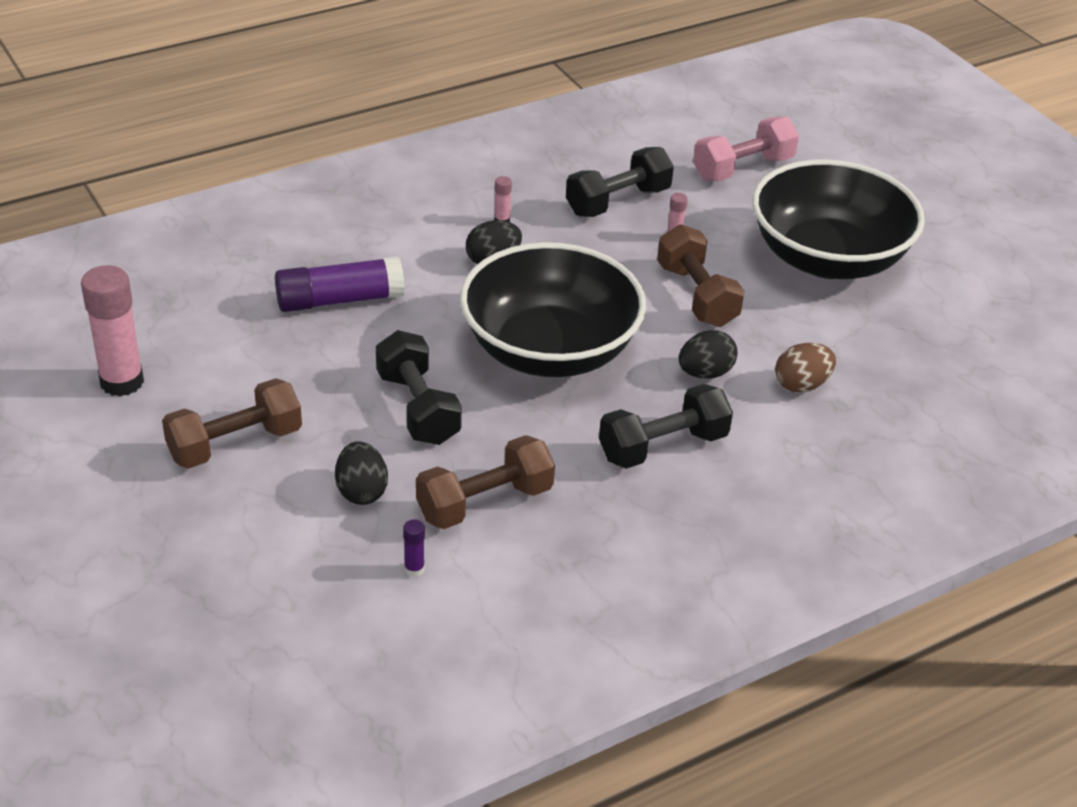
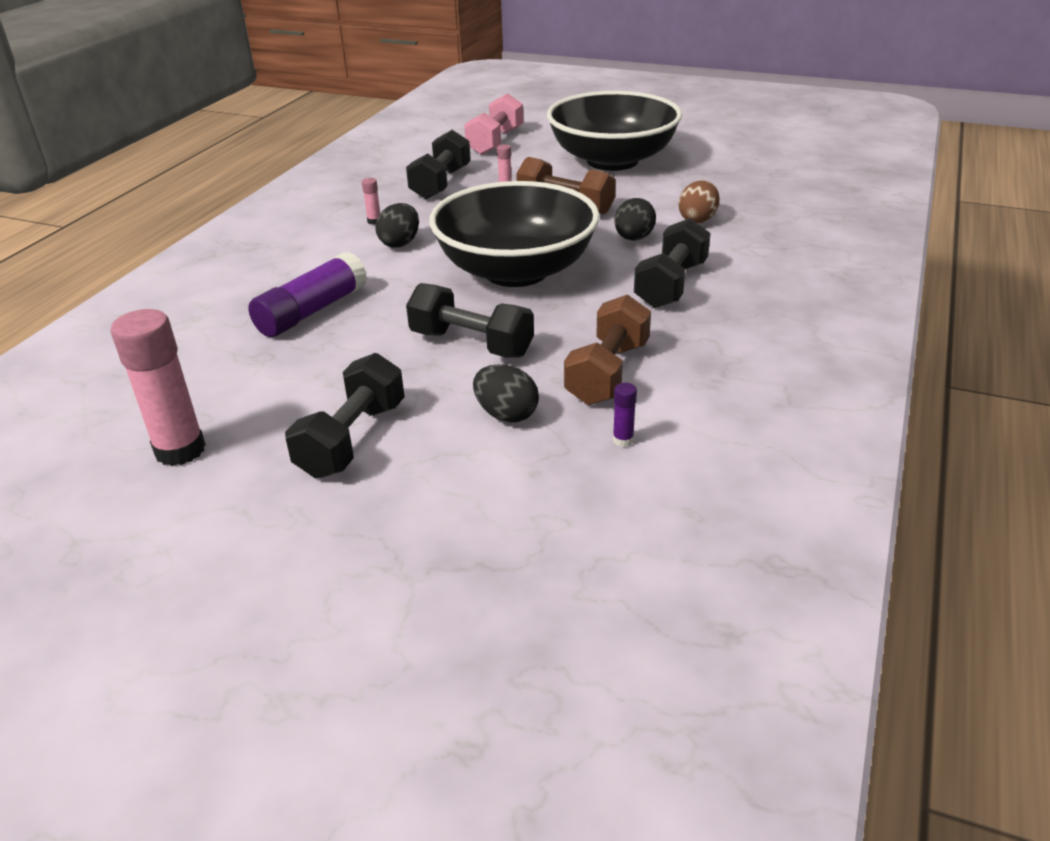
camera: 35 degrees left, 5 degrees down
brown dumbbell [162,378,302,469] -> black dumbbell [285,353,405,478]

